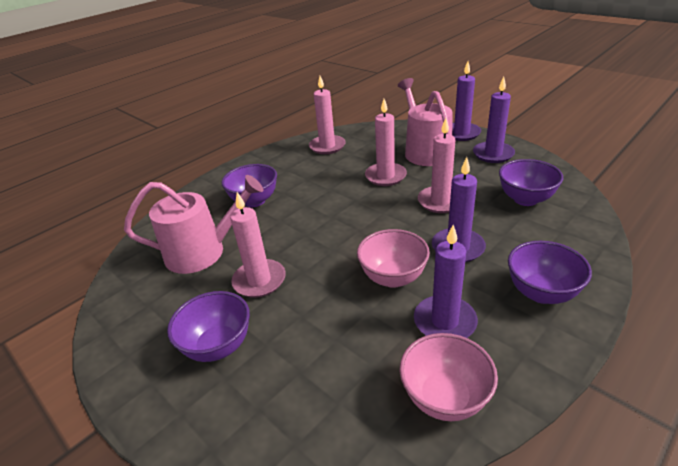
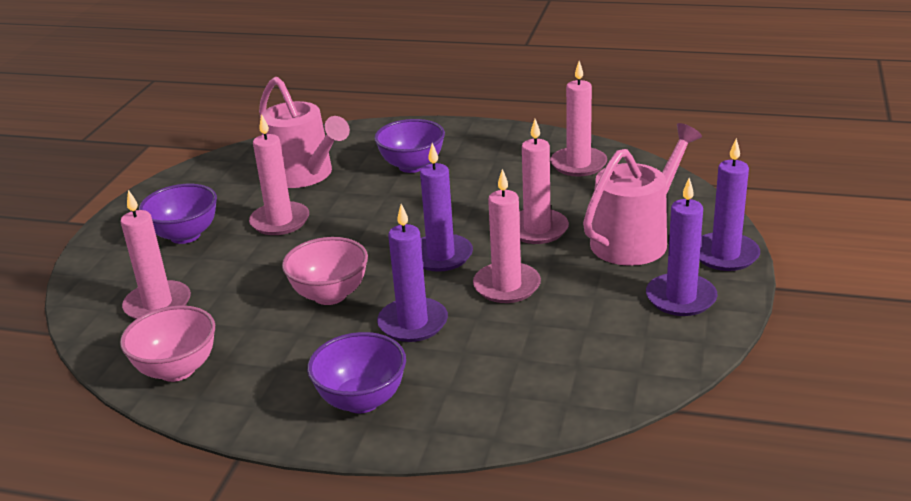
camera: 60 degrees right, 5 degrees down
purple candle [414,225,478,338] -> purple candle moved to [420,143,473,272]
purple bowl [499,159,563,206] -> none
none -> pink candle [121,190,191,320]

